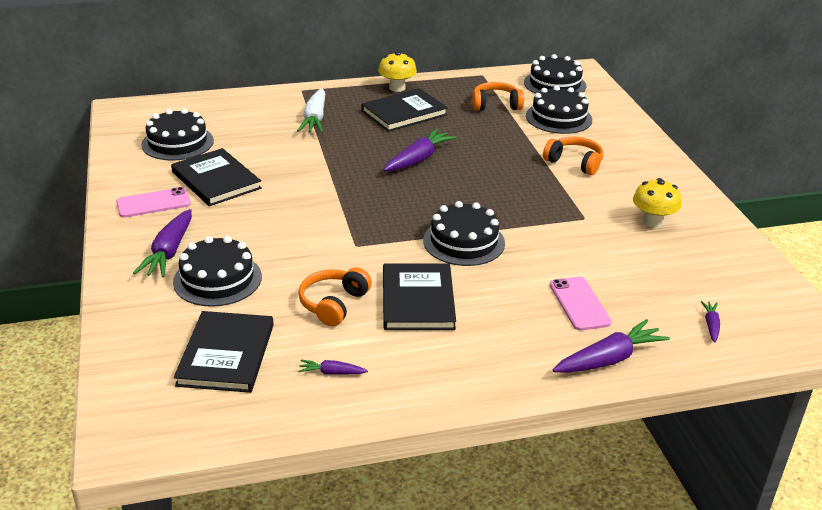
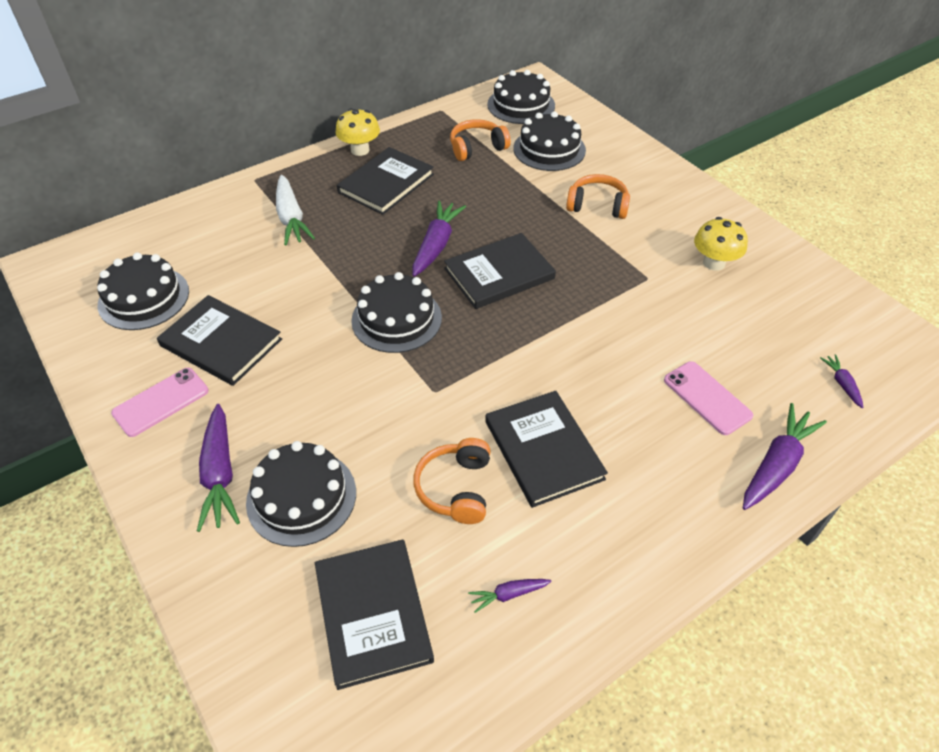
camera: 20 degrees left, 15 degrees up
black cake [423,201,505,266] -> black cake moved to [351,272,442,353]
none -> black book [444,233,556,309]

